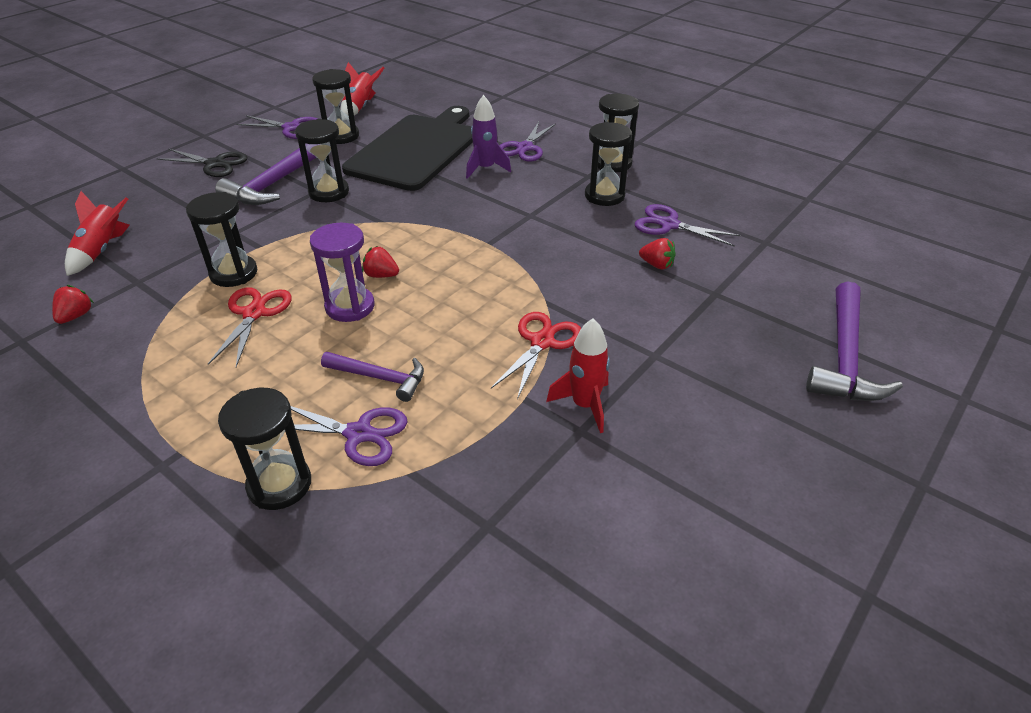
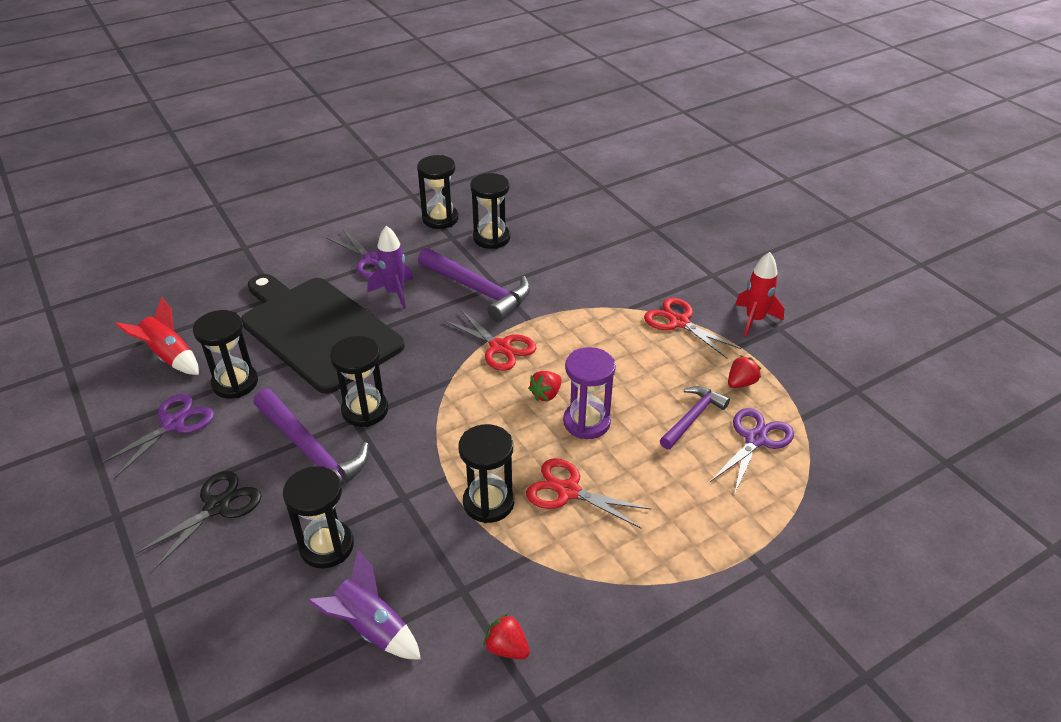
camera: 70 degrees left, 0 degrees up
red rocket [65,191,130,276] -> purple rocket [308,550,421,660]
black hourglass [218,388,311,510] -> black hourglass moved to [283,466,354,569]
purple scissors [634,204,741,247] -> none
red strawberry [639,238,676,269] -> red strawberry moved to [728,355,761,388]
purple hammer [806,281,903,401] -> purple hammer moved to [418,248,530,322]
none -> red scissors [444,309,536,371]

